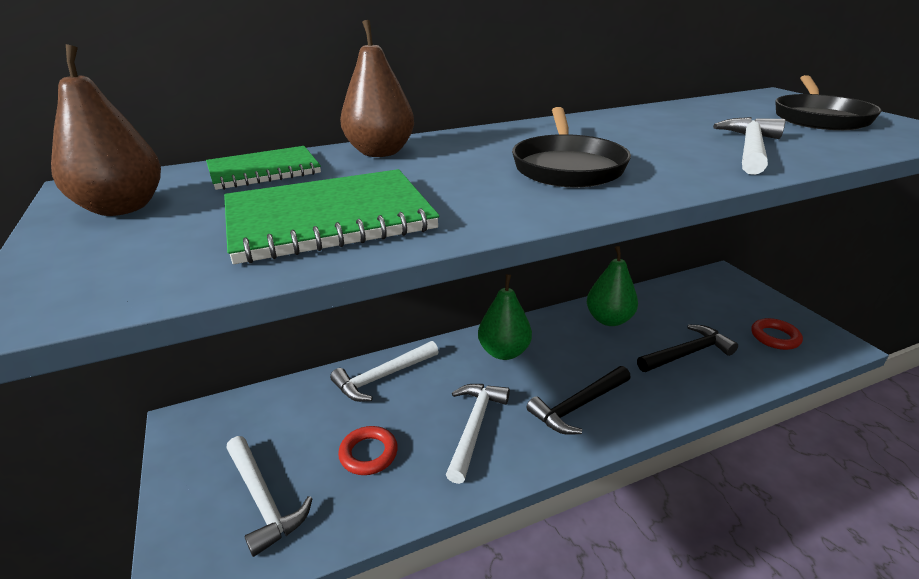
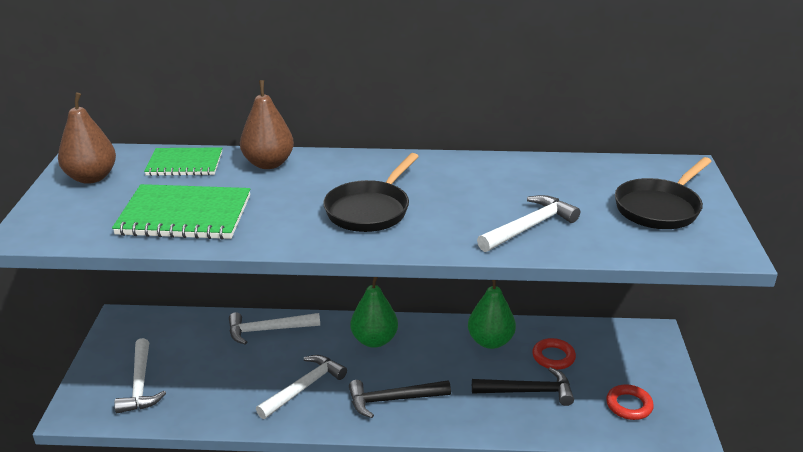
camera: 25 degrees right, 0 degrees up
red ring [338,426,398,475] -> red ring moved to [532,338,576,370]

